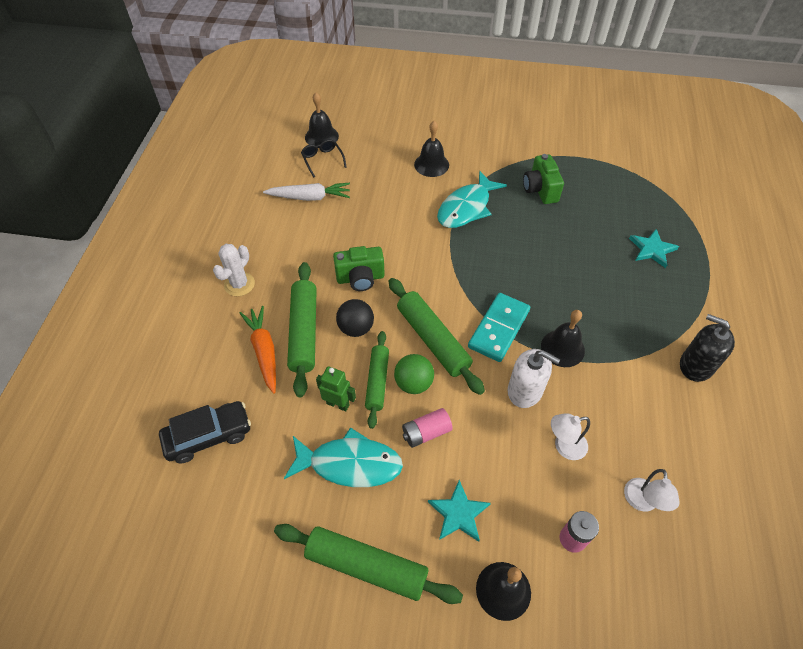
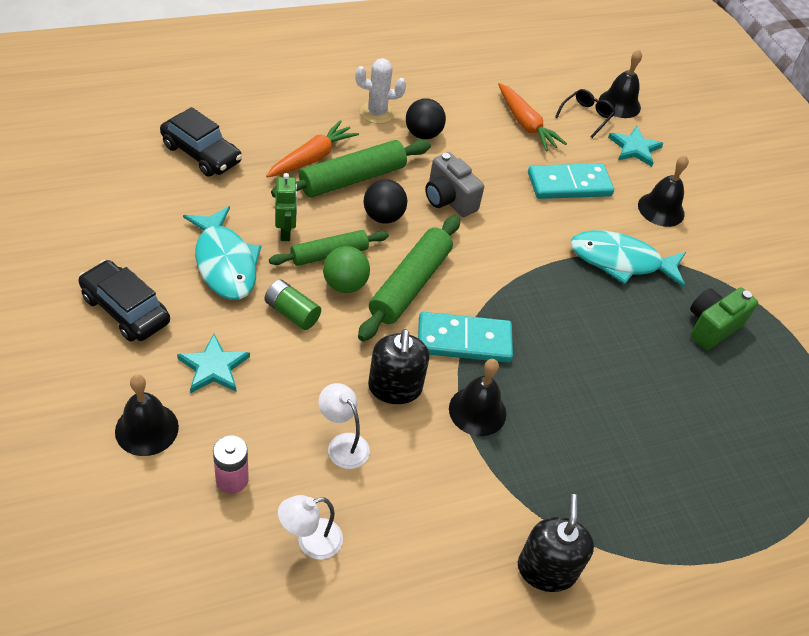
camera: 55 degrees right, 5 degrees down
white carrot [263,183,350,201] -> orange carrot [498,83,567,151]
green rolling pin [274,524,463,604] -> black car [78,260,170,342]
green camera [333,246,385,291] -> grey camera [425,152,484,217]
pink battery [402,408,453,448] -> green battery [265,279,321,330]
white soap dispenser [508,349,560,408] -> black soap dispenser [368,329,430,404]
turquoise star [629,229,679,268] -> turquoise star moved to [608,126,664,167]
none -> black ball [406,98,446,139]
none -> turquoise domino [528,163,614,199]

